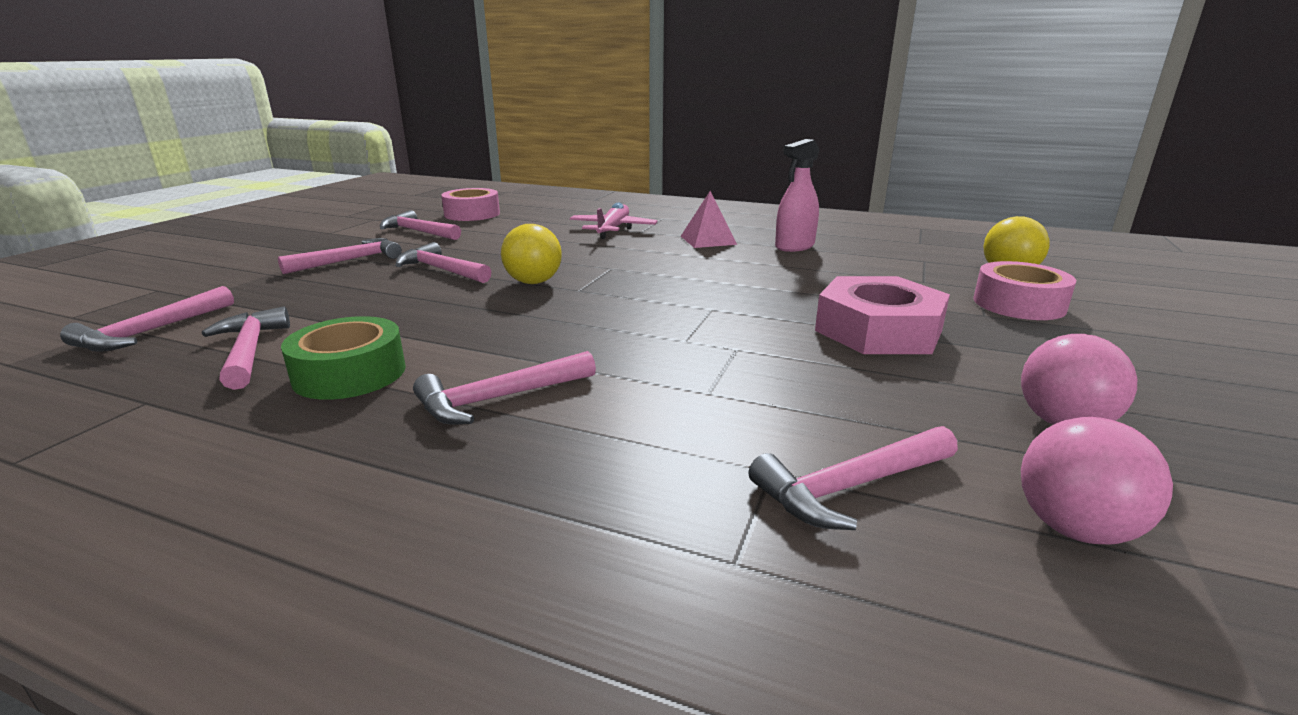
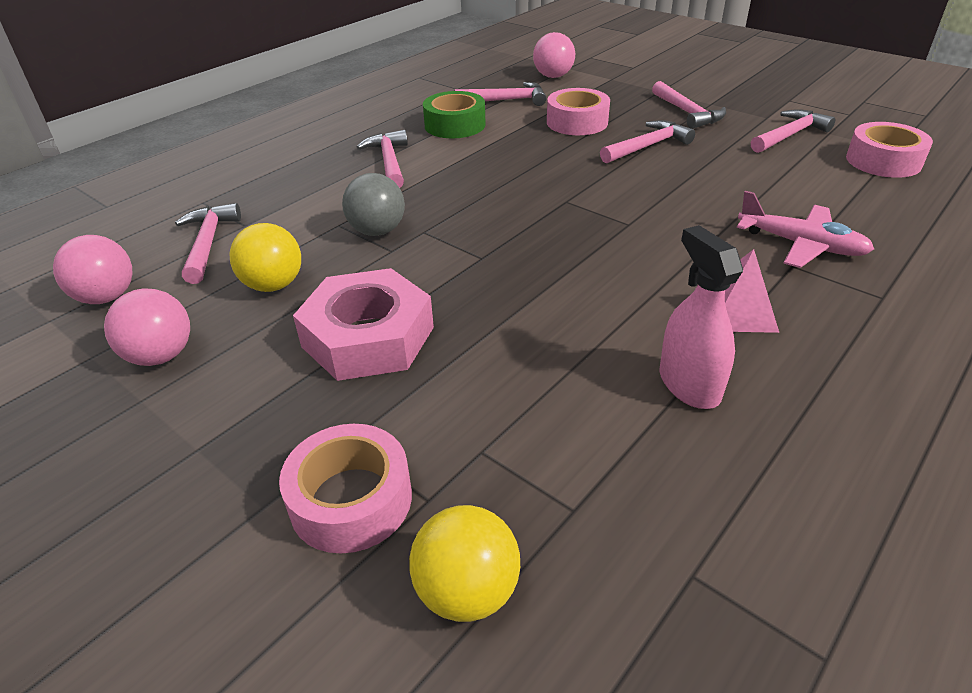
camera: 110 degrees right, 15 degrees up
pink hammer [60,286,234,351] -> pink ball [533,32,575,78]
yellow ball [501,224,562,284] -> yellow ball moved to [229,223,301,292]
none -> grey ball [342,173,405,236]
none -> pink tape [547,88,610,135]

